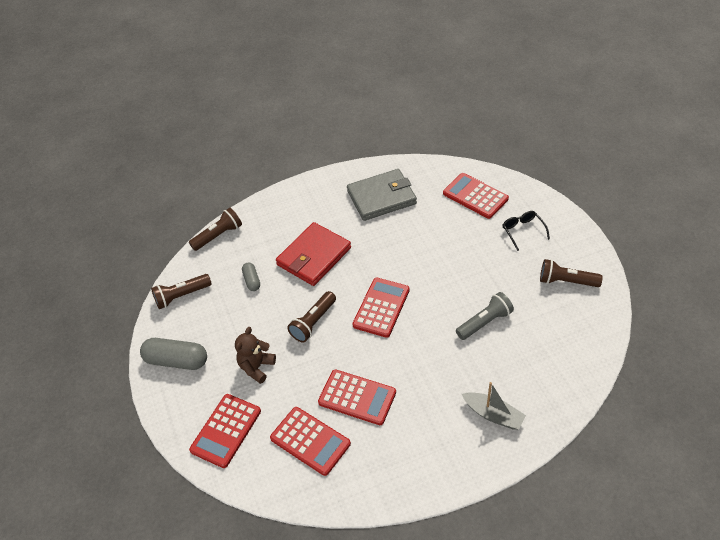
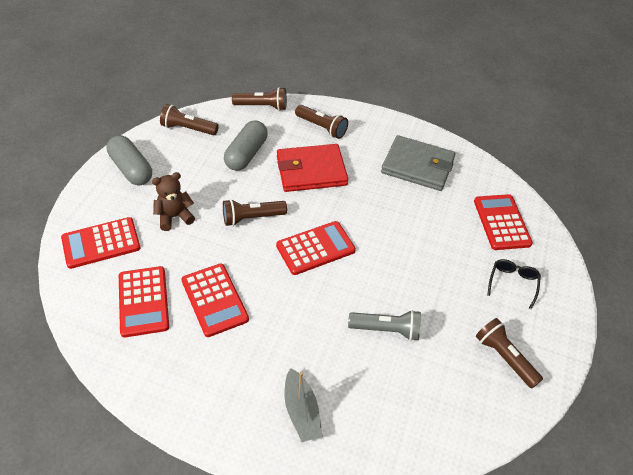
camera: 35 degrees right, 0 degrees up
grey capsule [242,263,260,291] -> grey capsule [224,120,268,171], size x1.85
none -> brown flashlight [295,105,348,139]

